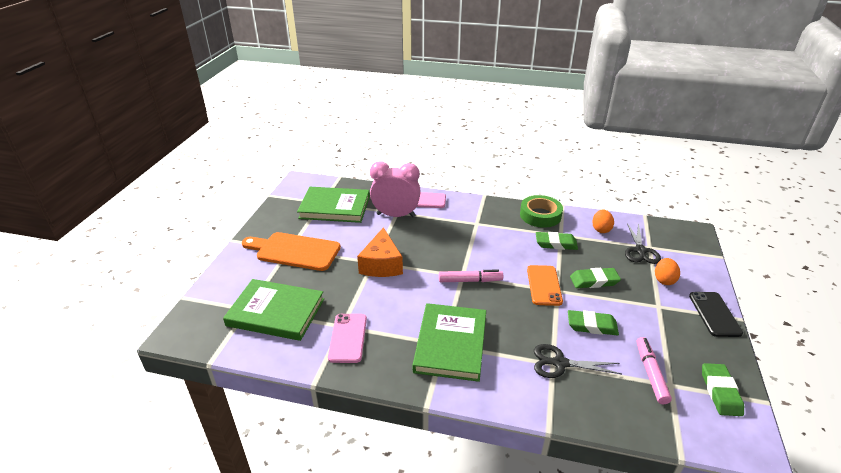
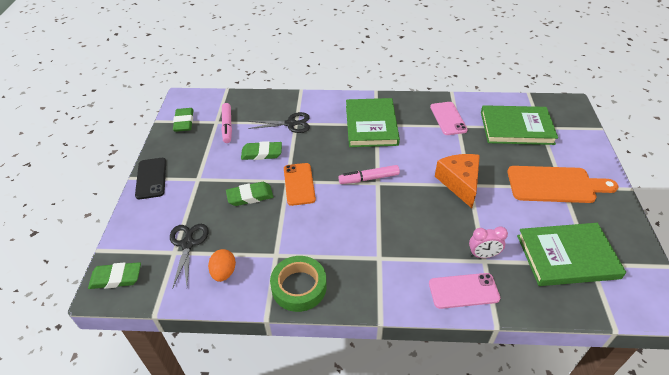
camera: 170 degrees right, 10 degrees up
pink clock [370,161,421,217] -> pink clock [469,226,508,258], size x0.54
green eraser [536,232,578,250] -> green eraser moved to [88,262,141,289]
orange egg [655,258,680,285] -> none

